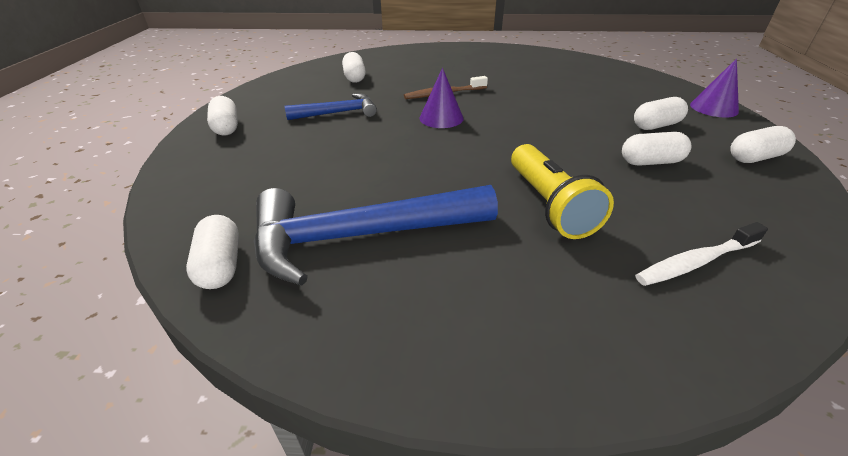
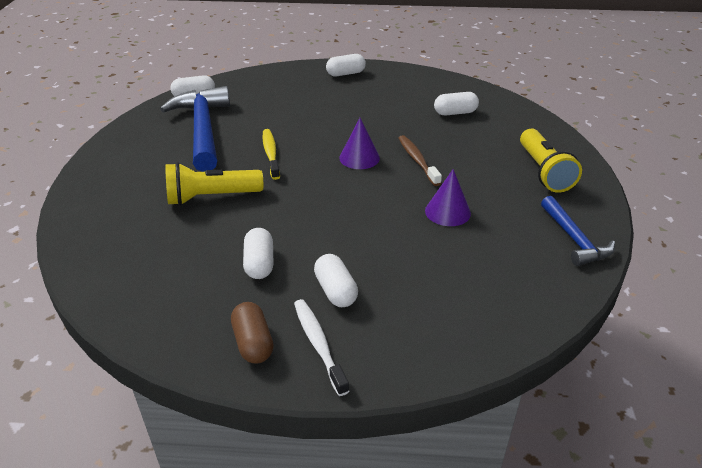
camera: 90 degrees right, 0 degrees up
blue hammer [285,93,377,120] -> blue hammer moved to [541,196,615,266]
white toothbrush [635,222,768,286] -> white toothbrush moved to [294,299,349,396]
purple cone [690,59,739,117] -> purple cone moved to [425,169,471,226]
white capsule [731,126,796,163] -> brown capsule [231,302,274,363]
none -> yellow toothbrush [262,129,280,180]
none -> yellow flashlight [520,129,582,193]

